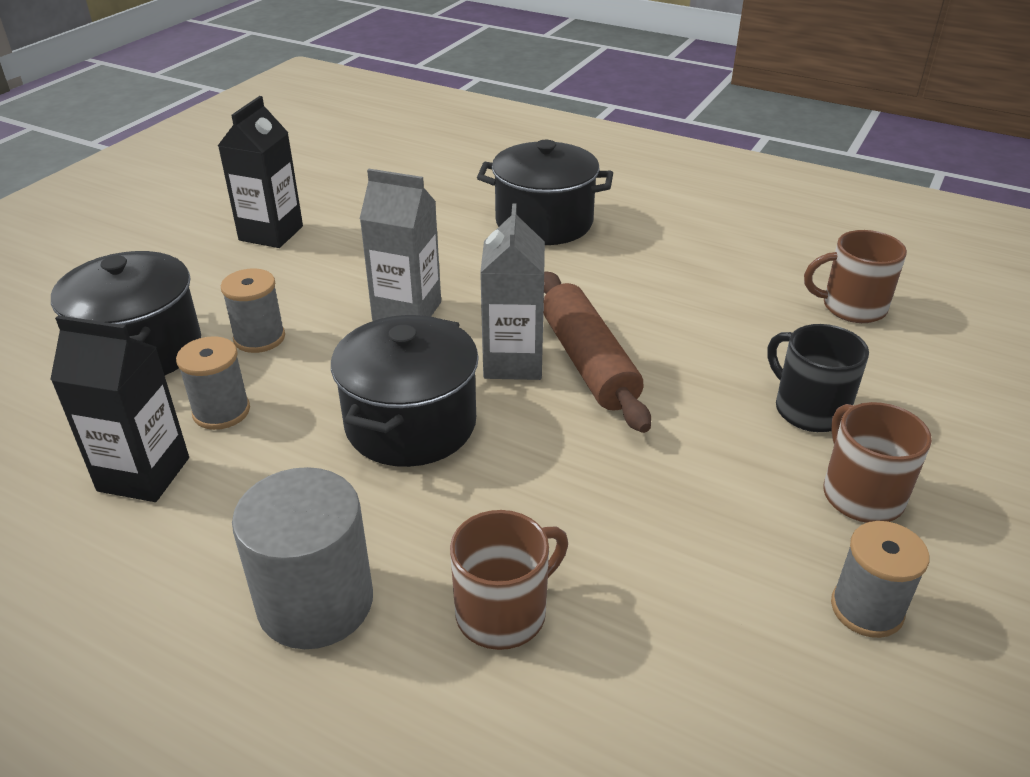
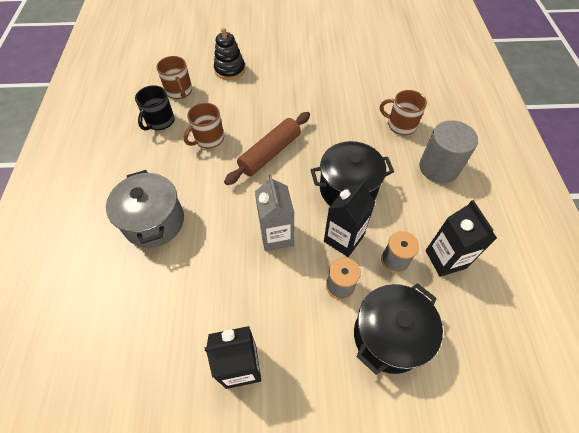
camera: 120 degrees left, 20 degrees up
black pot [477,140,613,245] -> grey pot [106,170,184,248]
grey carton [480,203,545,380] -> none
black mug [767,324,869,432] -> black mug moved to [135,85,175,131]
brown mug [823,402,932,523] -> brown mug moved to [184,103,224,148]
grey spool [831,521,929,638] -> none
none -> black stacking toy [214,27,245,80]
none -> black carton [324,180,376,257]

